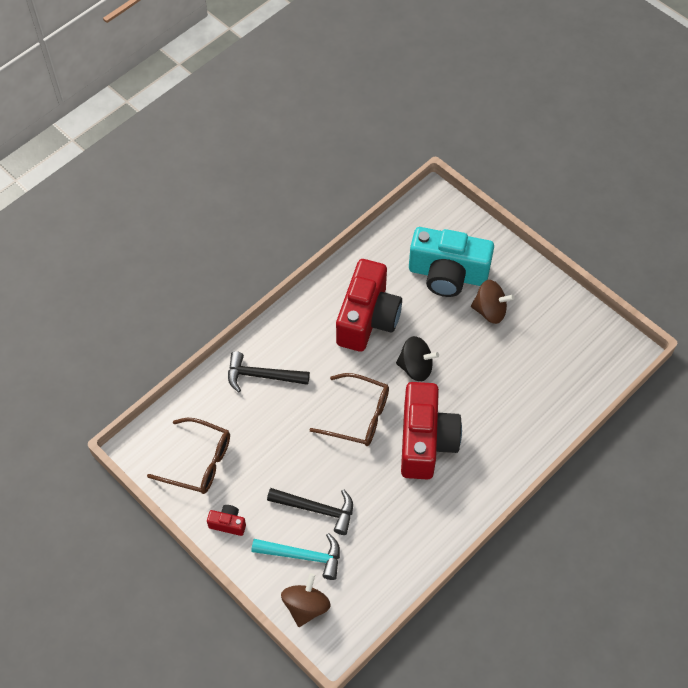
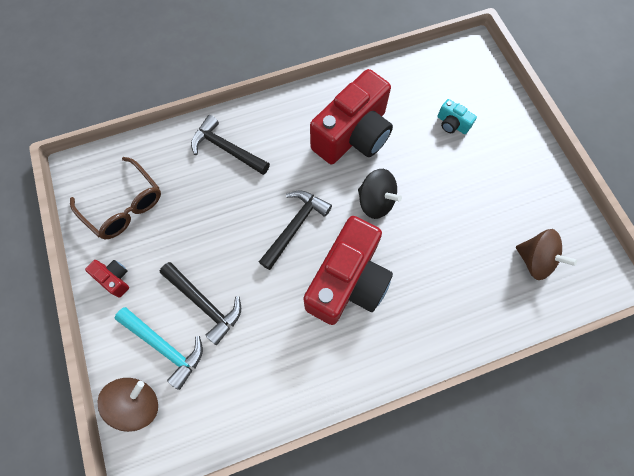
camera: 25 degrees right, 10 degrees up
brown glasses [309,373,389,446] -> black hammer [259,190,332,270]
turquoise camera [409,227,494,297] -> turquoise camera [437,99,477,134], size x0.41
brown spinning top [471,280,515,324] -> brown spinning top moved to [516,229,577,280]

